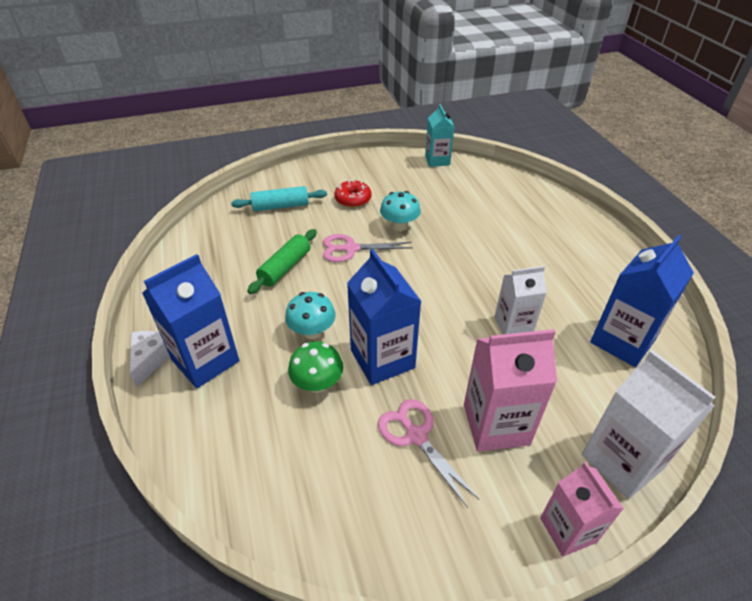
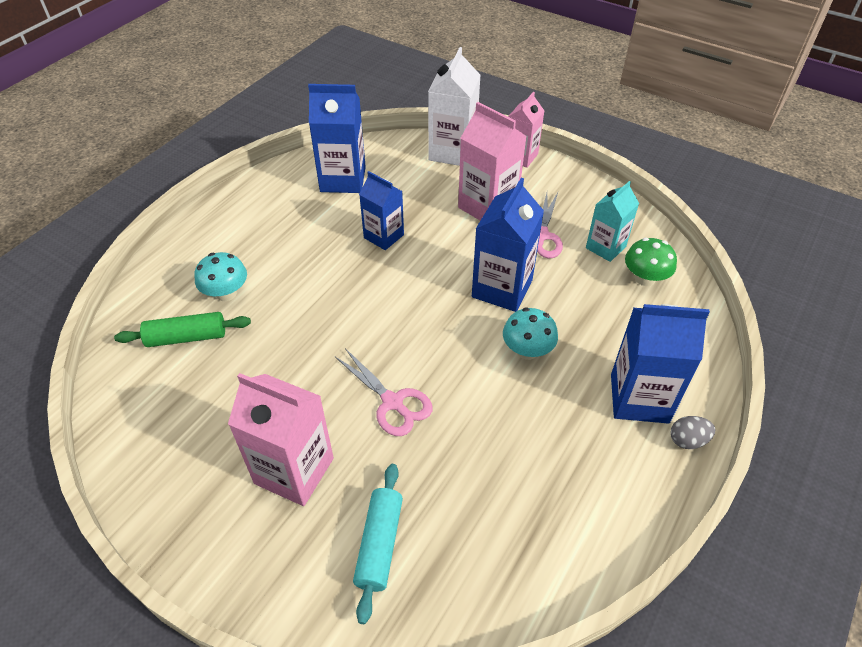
camera: 130 degrees left, 5 degrees up
white cheese [129,331,170,387] -> grey egg [670,416,715,449]
turquoise rolling pin [231,186,327,211] -> turquoise rolling pin turned 60 degrees clockwise [353,464,403,624]
green rolling pin [247,229,317,294] -> green rolling pin moved to [114,312,251,347]
green mushroom [288,341,343,393] -> green mushroom moved to [625,238,677,286]
red donut [334,180,371,207] -> pink carton [228,373,334,506]
turquoise mushroom [380,191,421,231] -> turquoise mushroom moved to [194,252,247,301]
turquoise carton [425,104,454,167] -> turquoise carton moved to [586,181,639,262]
white carton [494,266,547,334] -> blue carton [359,171,404,250]

